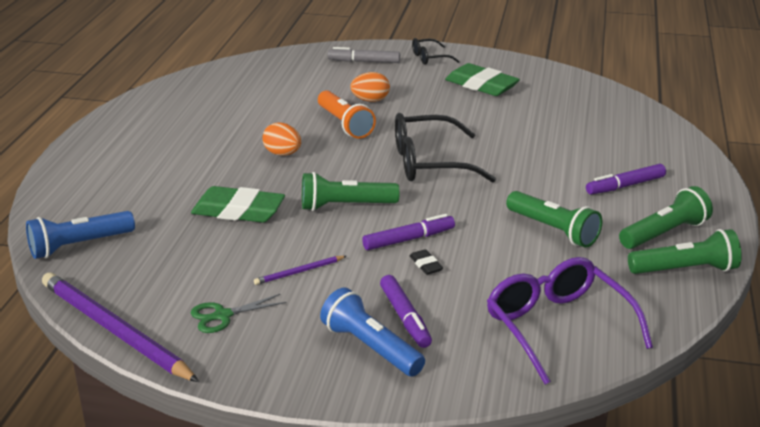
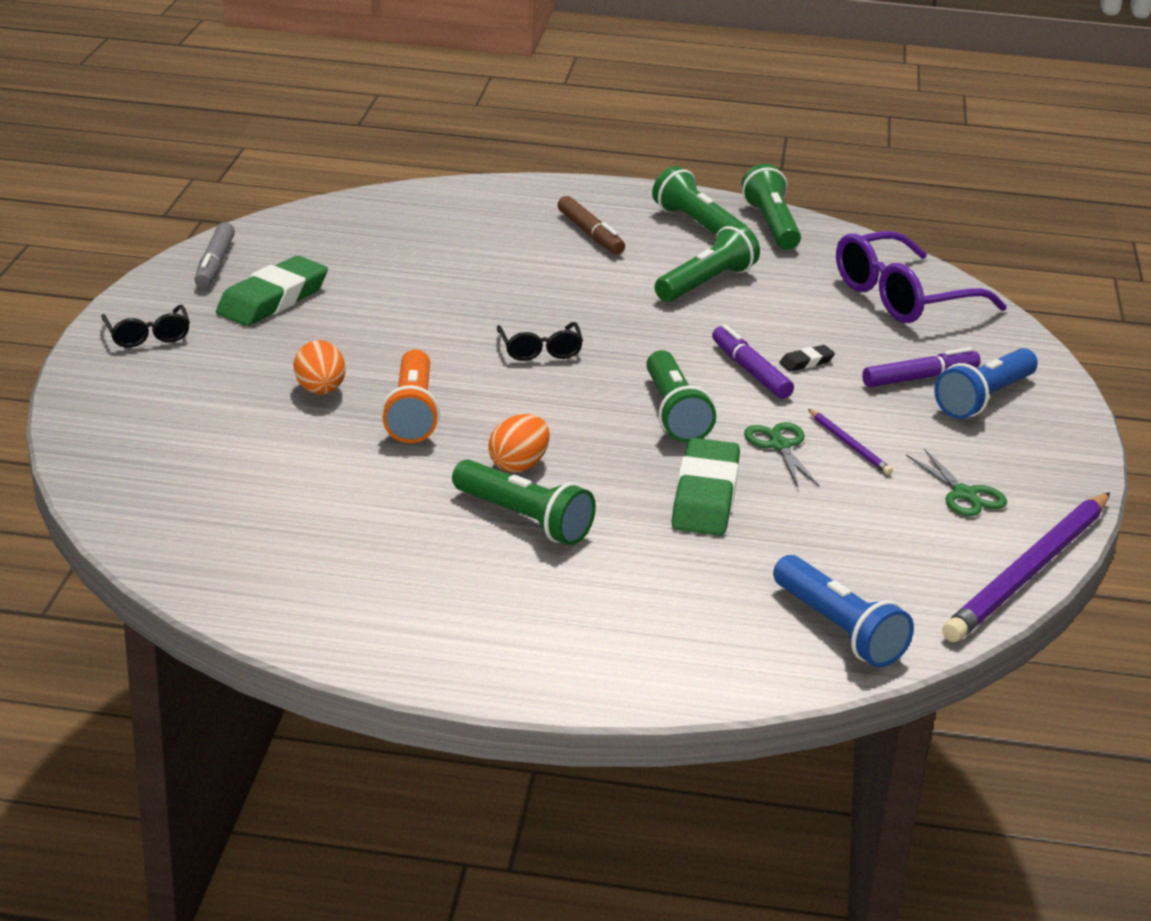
camera: 95 degrees left, 0 degrees up
orange flashlight [318,90,376,139] -> orange flashlight turned 120 degrees clockwise [381,349,440,443]
grey marker [328,47,400,63] -> grey marker moved to [194,222,235,288]
black glasses [395,113,496,183] -> black glasses [497,322,583,361], size x0.51
purple marker [586,164,666,195] -> brown marker [558,196,625,254]
none -> green flashlight [452,460,596,545]
none -> green scissors [744,422,820,487]

